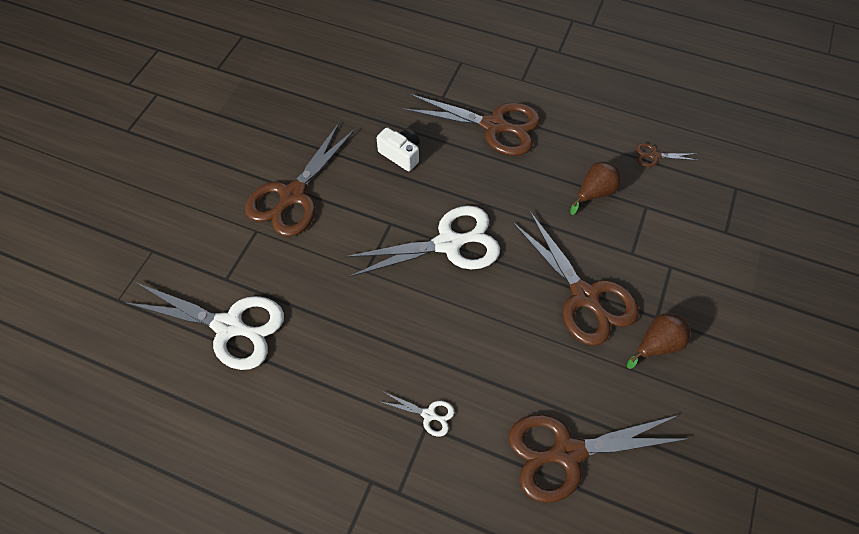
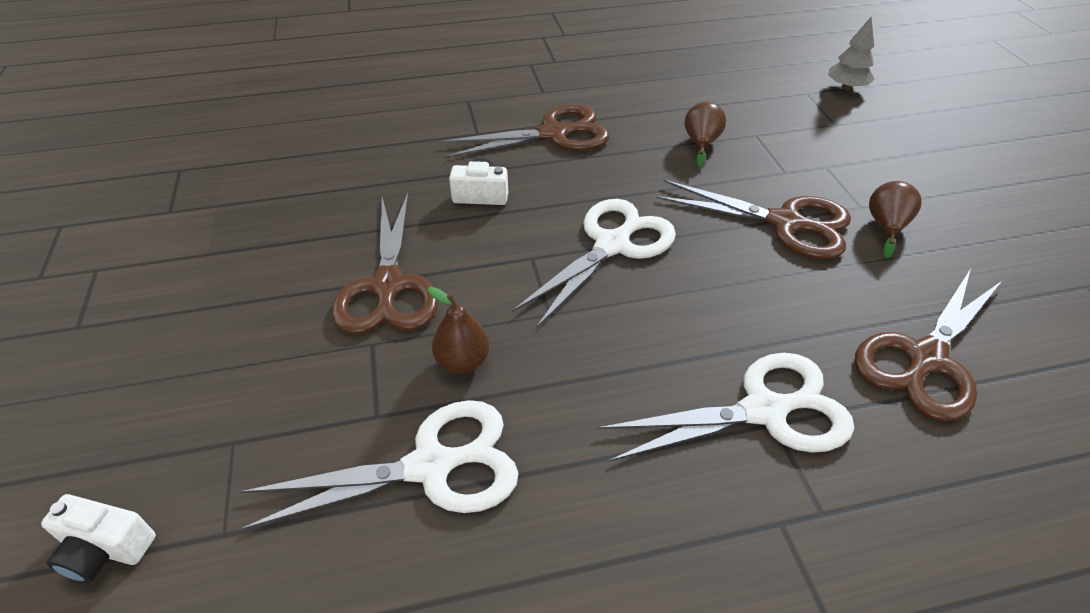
camera: 35 degrees left, 15 degrees down
white scissors [381,392,455,437] -> white scissors [598,353,855,462], size x2.31
brown scissors [636,143,696,167] -> none
none -> white camera [41,494,156,583]
none -> brown pear [427,287,490,373]
none -> grey tree [828,16,875,90]

